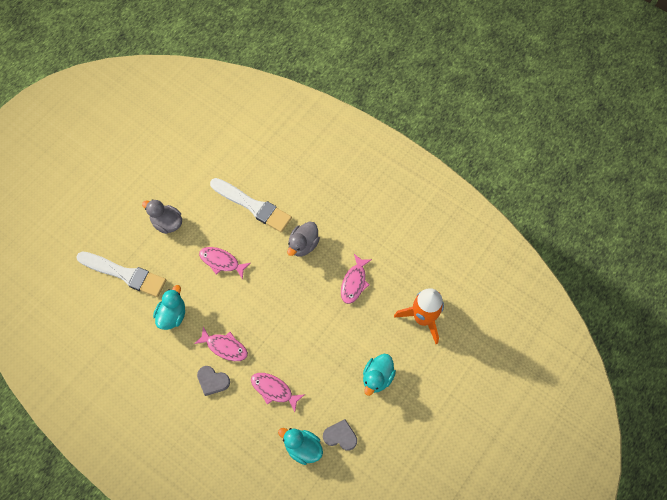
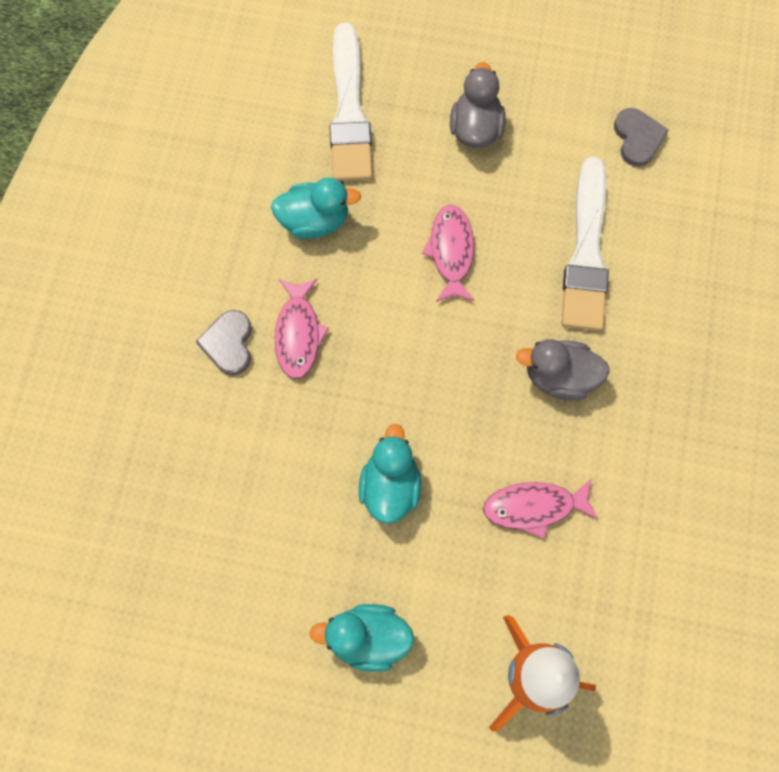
camera: 65 degrees right, 5 degrees up
pink fish [251,373,305,412] -> none
turquoise duck [278,428,323,465] -> turquoise duck moved to [359,424,421,524]
grey heart [323,419,357,451] -> grey heart moved to [614,108,669,167]

